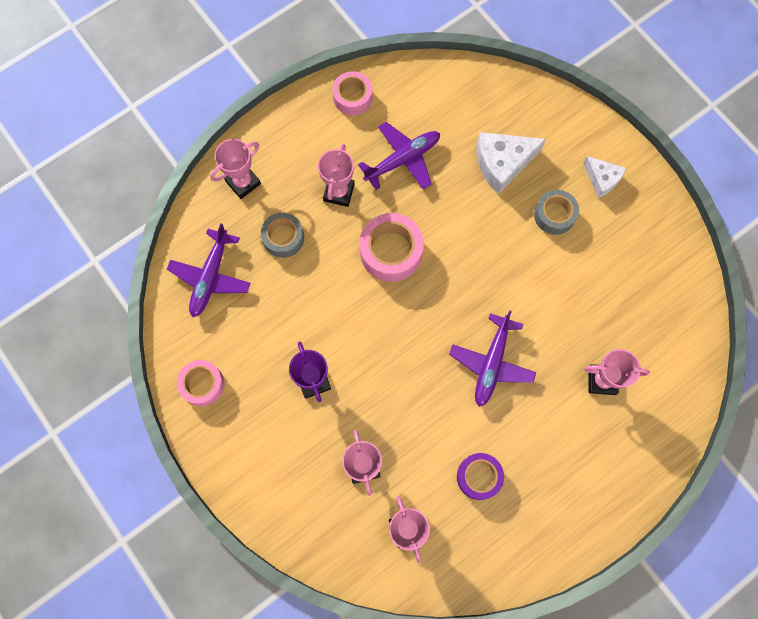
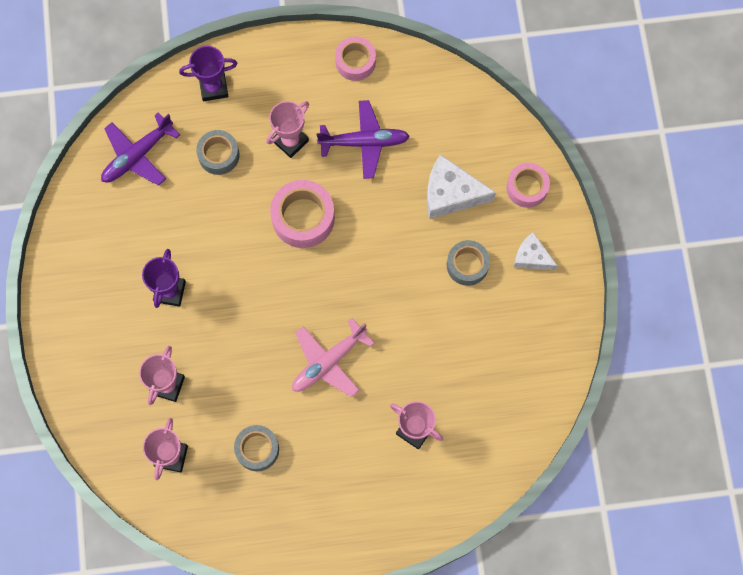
camera: 30 degrees right, 0 degrees up
pink tape [177,360,225,406] -> pink tape moved to [506,163,550,208]
pink trophy [210,139,261,199] -> purple trophy [179,46,238,101]
purple plane [449,311,536,407] -> pink plane [292,318,374,397]
purple tape [457,453,504,500] -> grey tape [234,425,279,471]
white cheese [583,156,626,198] -> white cheese turned 135 degrees clockwise [514,232,558,270]

